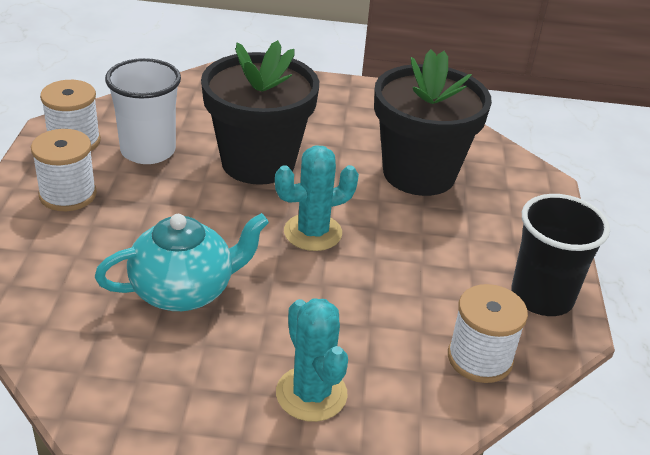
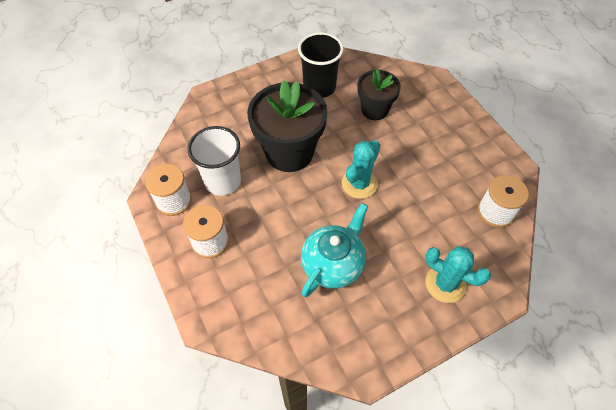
camera: 30 degrees left, 20 degrees up
black flower pot [374,49,492,196] -> black flower pot [357,69,401,120], size x0.60
black cup [511,194,610,316] -> black cup moved to [298,32,344,98]

